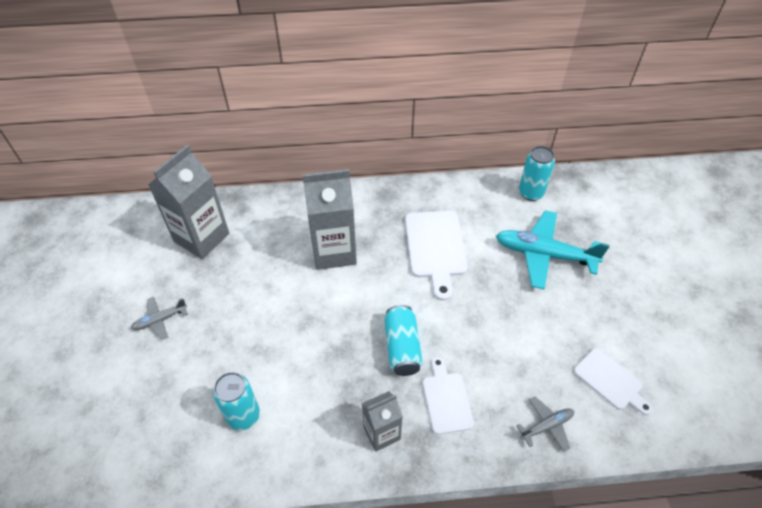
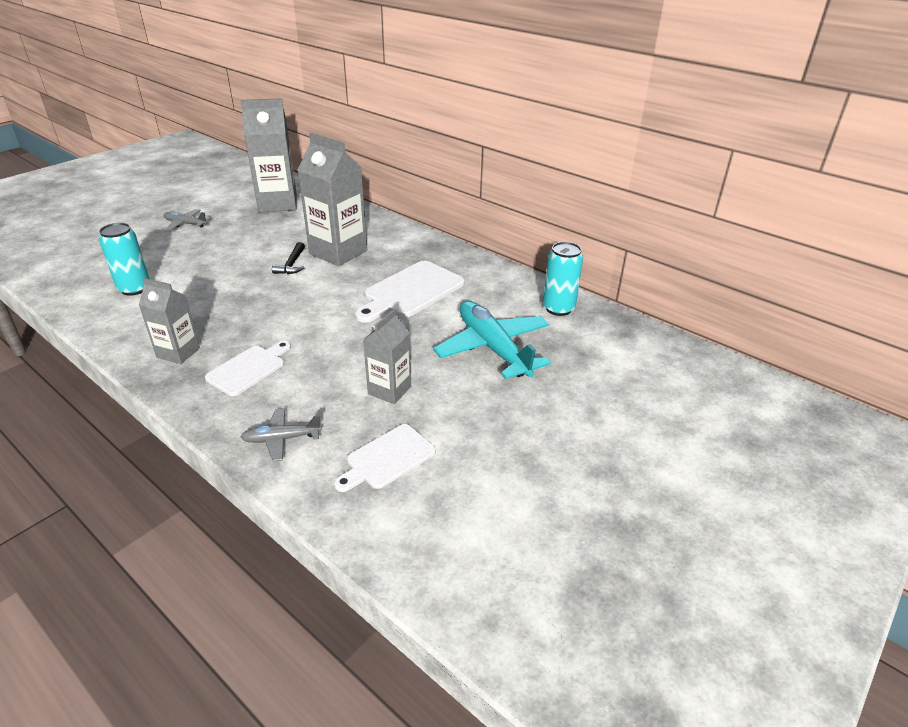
camera: 45 degrees right, 15 degrees down
turquoise can [385,305,423,376] -> none
grey plane [516,397,574,452] -> grey plane turned 150 degrees clockwise [241,408,322,462]
white cutting board [574,348,653,415] -> white cutting board turned 45 degrees clockwise [334,424,436,492]
none -> black hammer [272,242,305,274]
none -> grey carton [363,309,411,404]

